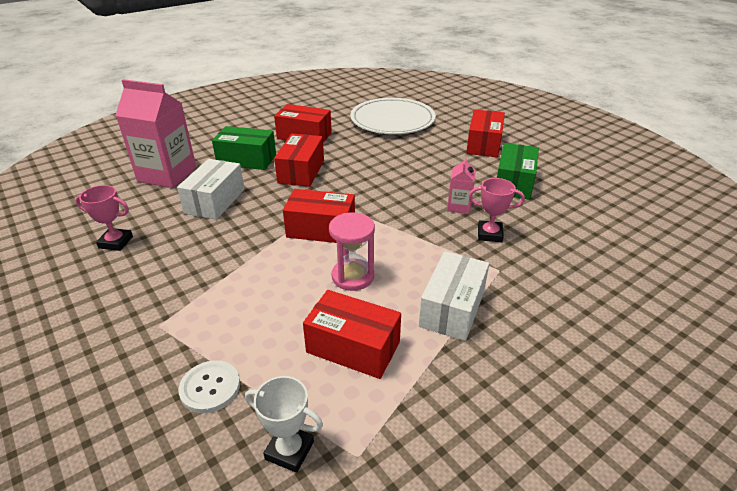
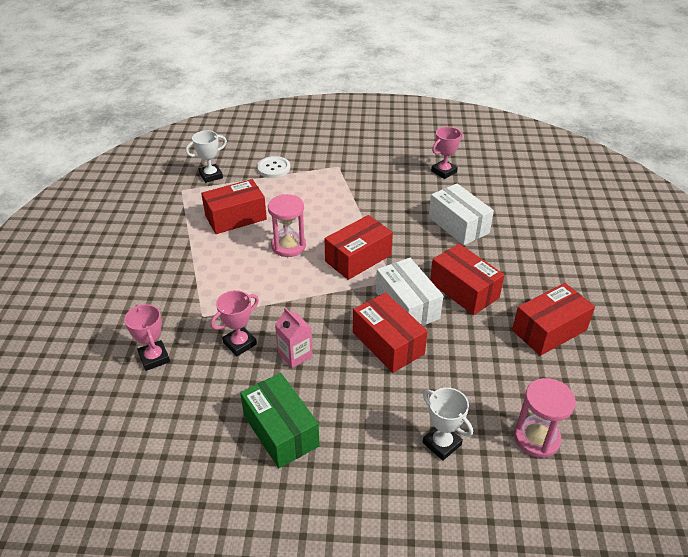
camera: 130 degrees right, 5 degrees up
pink carton [115,79,196,188] -> none
green box [212,126,276,170] -> none
white plate [350,98,436,134] -> pink hourglass [514,378,576,458]
white box [419,251,489,341] -> white box moved to [376,258,443,326]
red box [466,109,505,157] -> red box moved to [353,292,428,373]
none -> pink trophy [124,304,170,371]
none -> white trophy [423,388,473,461]

